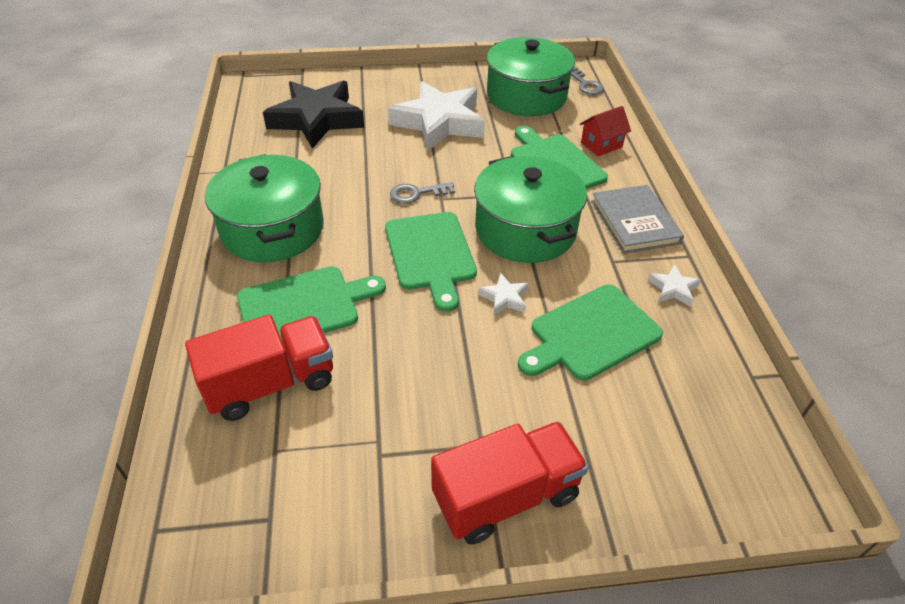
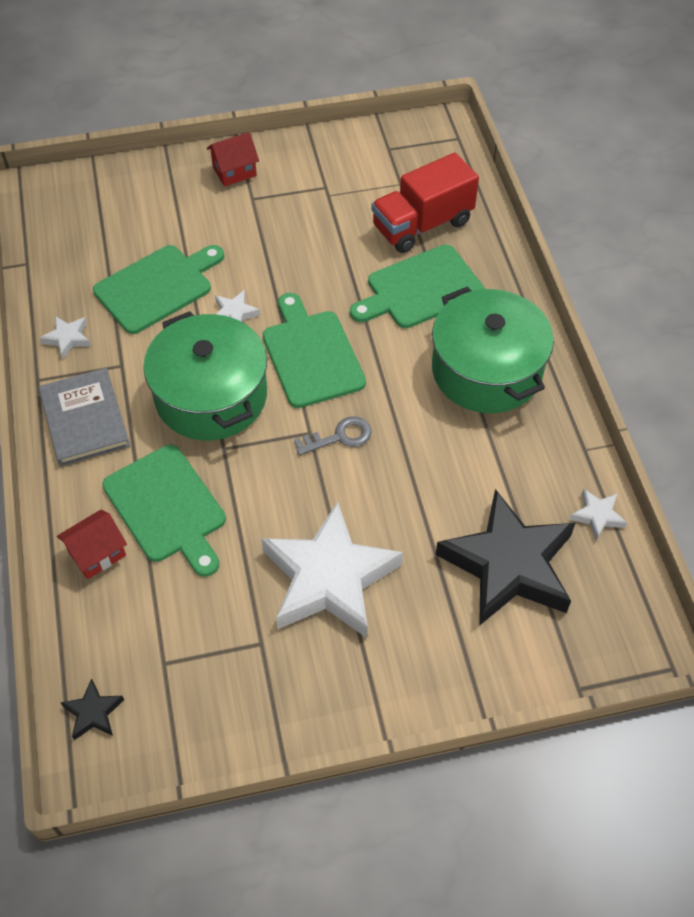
camera: 175 degrees right, 10 degrees up
red truck [431,421,589,544] -> red house [207,132,259,187]
green pot [487,37,575,116] -> none
grey key [571,67,604,95] -> black star [61,678,124,740]
none -> white star [569,489,627,541]

